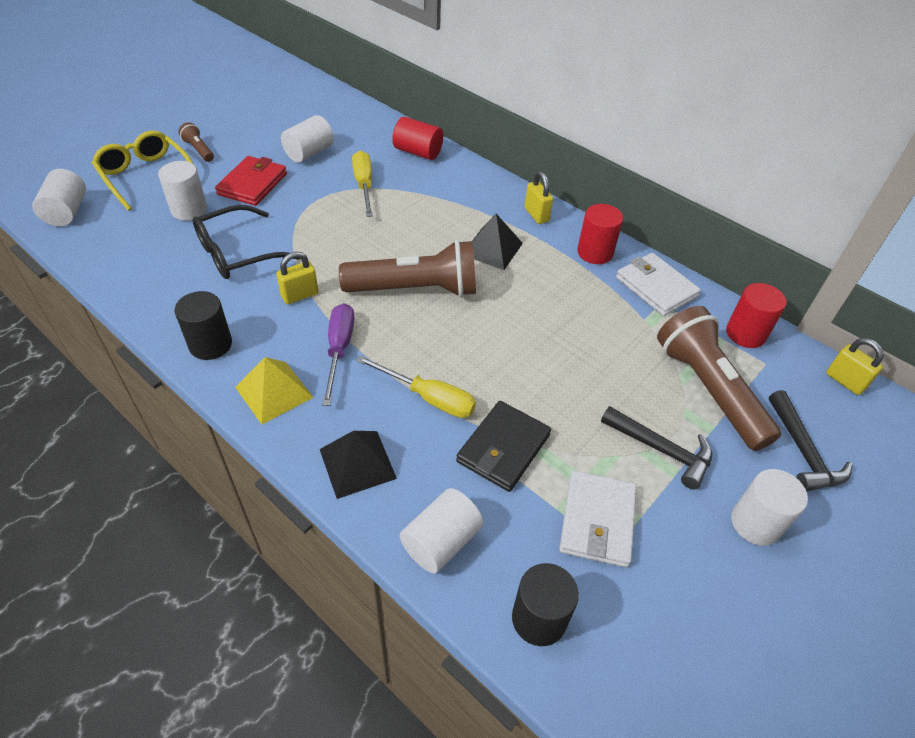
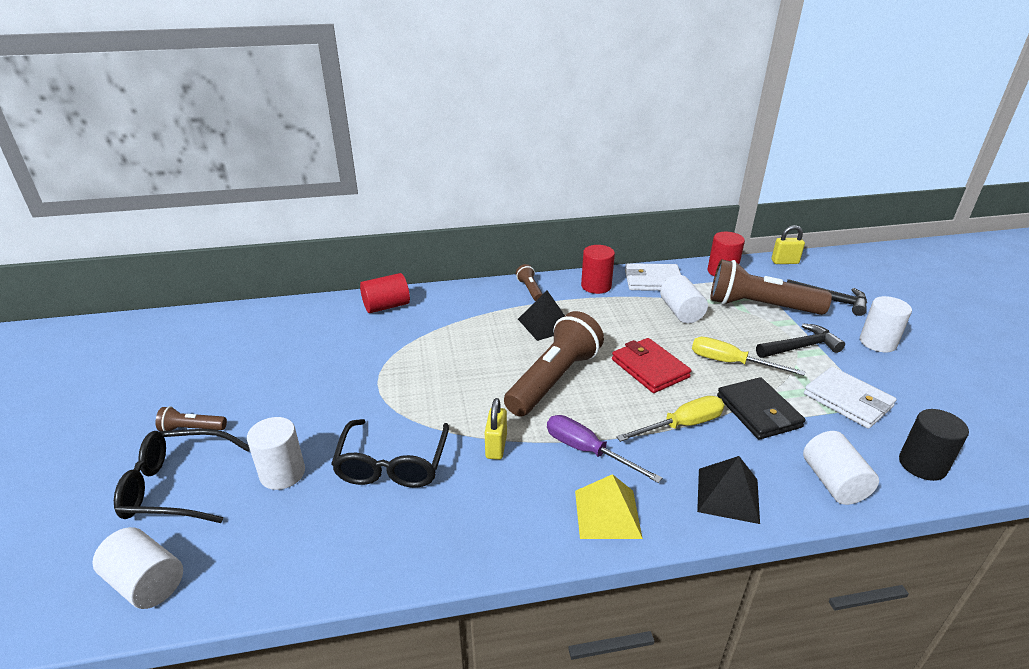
camera: 50 degrees left, 15 degrees down
yellow glasses [92,130,193,211] -> black glasses [114,429,250,523]
black cylinder [175,291,232,360] -> none
red wallet [215,156,287,206] -> red wallet moved to [612,338,692,393]
white cylinder [281,115,334,163] -> white cylinder moved to [660,275,708,324]
yellow screwdriver [352,151,373,217] -> yellow screwdriver moved to [692,337,805,376]
yellow padlock [525,171,553,224] -> brown flashlight [516,264,543,301]

